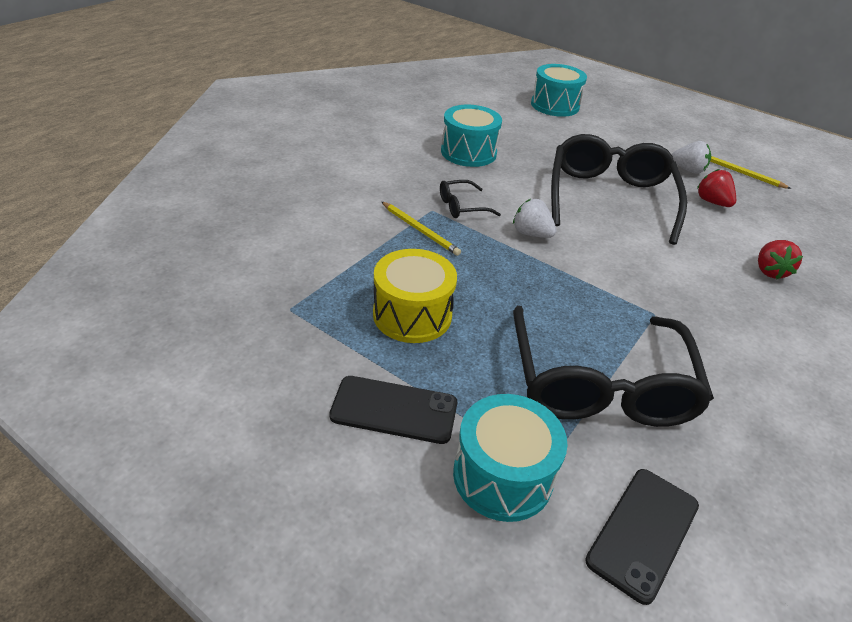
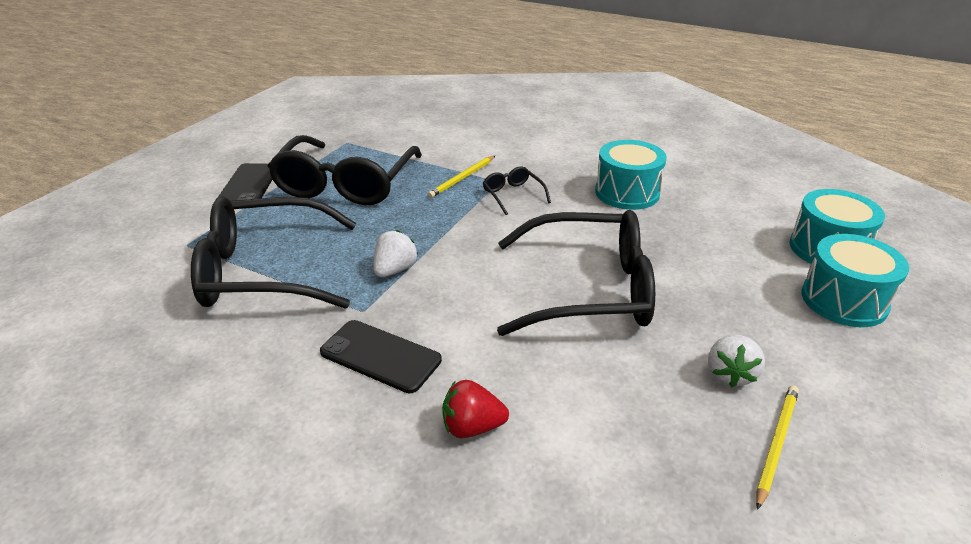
camera: 85 degrees right, 5 degrees down
yellow drum [373,249,457,343] -> black glasses [268,135,422,205]
turquoise drum [453,394,568,522] -> turquoise drum moved to [801,234,909,327]
white strawberry [513,199,557,238] -> white strawberry moved to [374,230,418,277]
black phone [585,469,699,605] -> black phone moved to [320,320,442,393]
red strawberry [697,169,736,207] -> none

